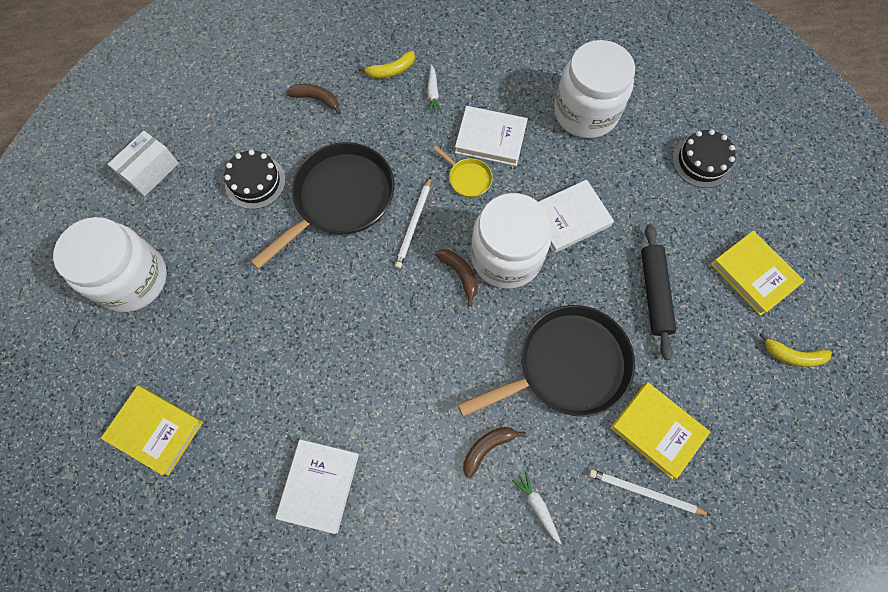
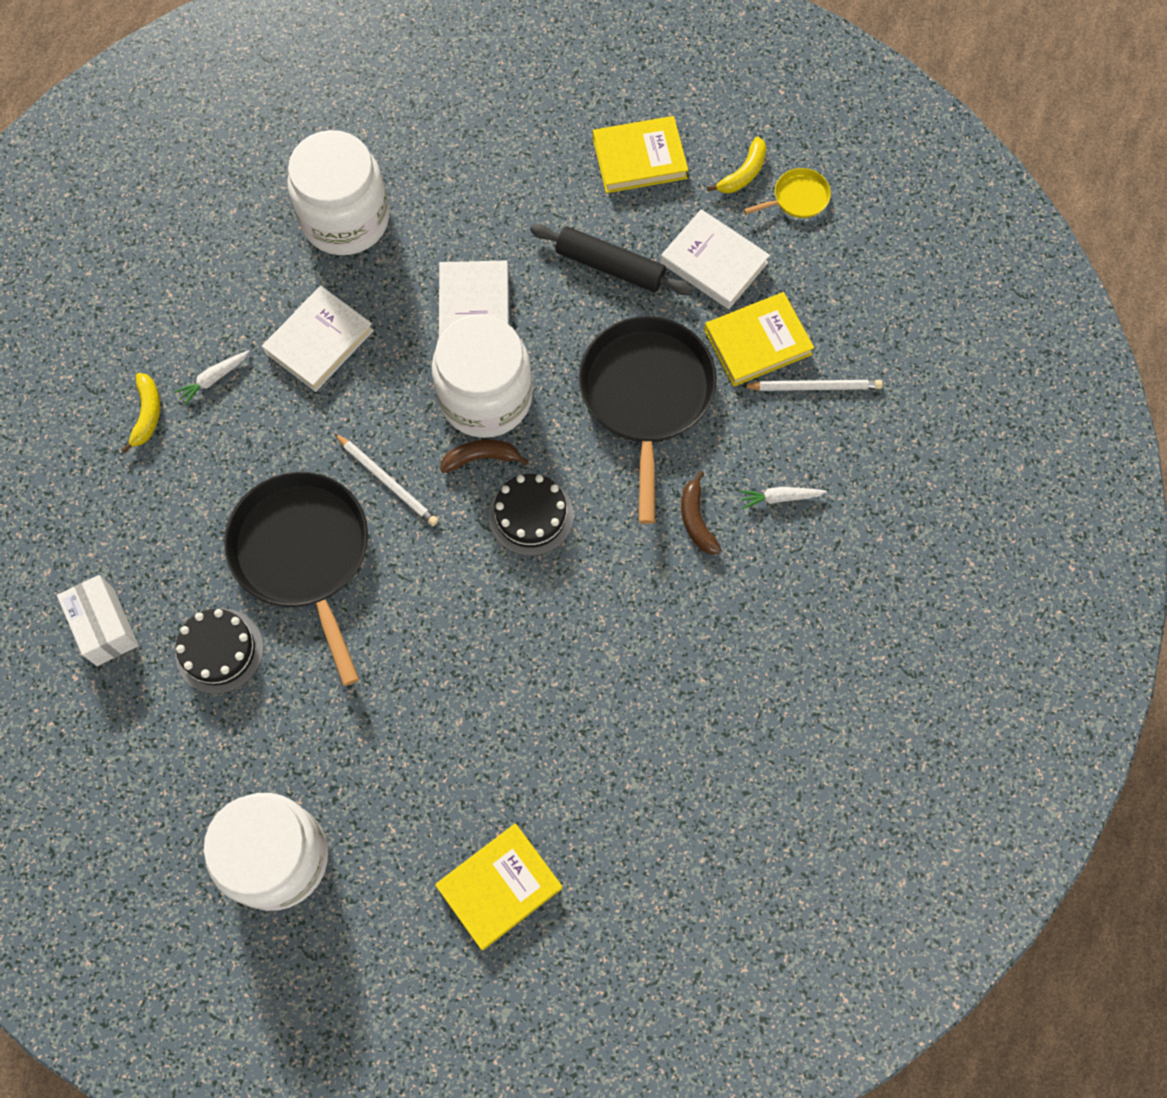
camera: 65 degrees left, 0 degrees up
white box [108,131,179,196] -> white box moved to [57,575,139,666]
white book [275,439,359,534] -> white book moved to [660,209,770,309]
brown banana [286,84,341,115] -> none
white carrot [427,65,442,114] -> white carrot turned 120 degrees clockwise [174,350,250,406]
yellow pan [433,146,493,197] -> yellow pan moved to [744,168,831,218]
white pencil [589,469,710,515] -> white pencil turned 135 degrees counterclockwise [742,380,883,391]
black cake [672,129,736,188] -> black cake moved to [489,474,573,556]

